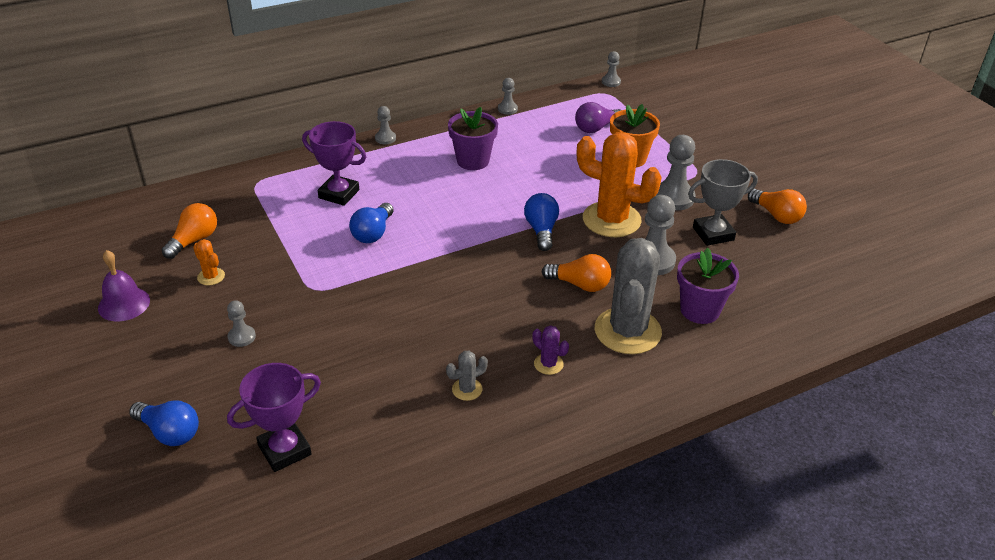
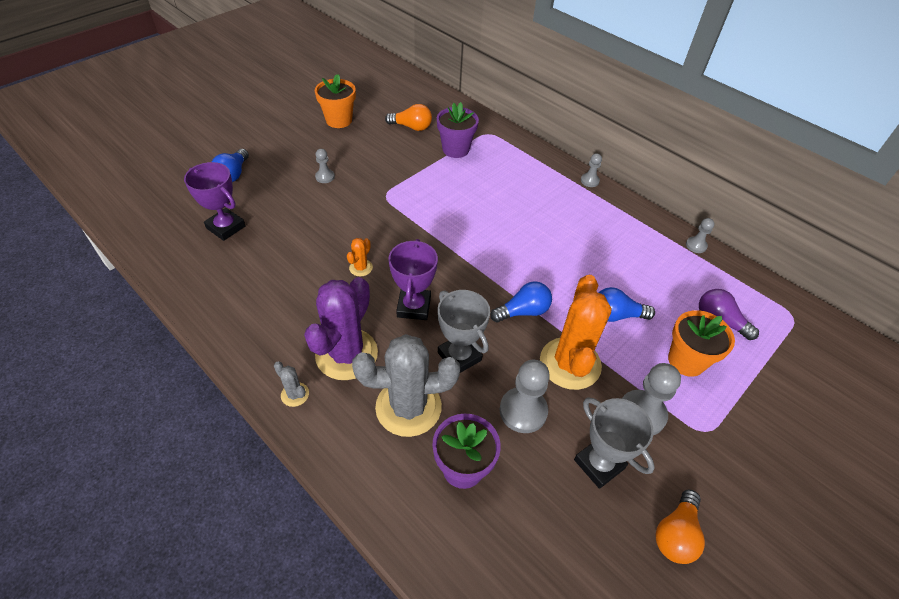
camera: 70 degrees right, 10 degrees up
purple bell [98,250,150,321] -> orange flower pot [315,74,356,128]
orange cactus [193,239,225,285] -> orange cactus moved to [347,238,373,276]
purple trophy [302,121,366,206] -> purple trophy moved to [389,239,438,320]
blue light bulb [349,203,394,243] -> blue light bulb moved to [599,287,655,322]
grey cactus [446,350,488,401] -> grey cactus moved to [274,362,309,407]
purple flower pot [448,107,498,170] -> purple flower pot moved to [437,102,479,158]
purple cactus [532,325,569,375] -> purple cactus [304,277,378,380], size x2.35
orange light bulb [542,254,611,292] -> grey trophy [438,290,490,373]
grey pawn [602,51,621,87] -> none

